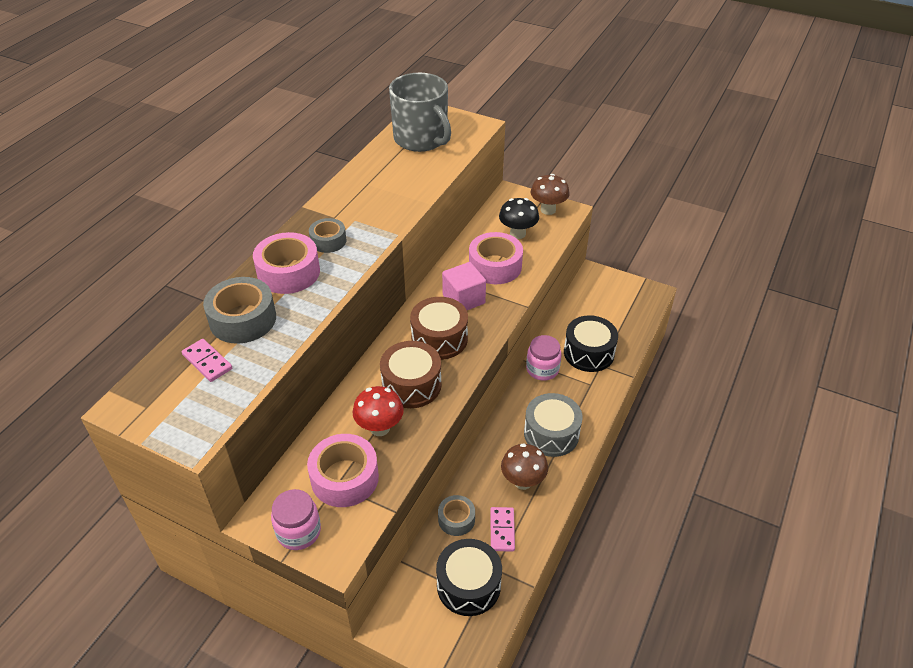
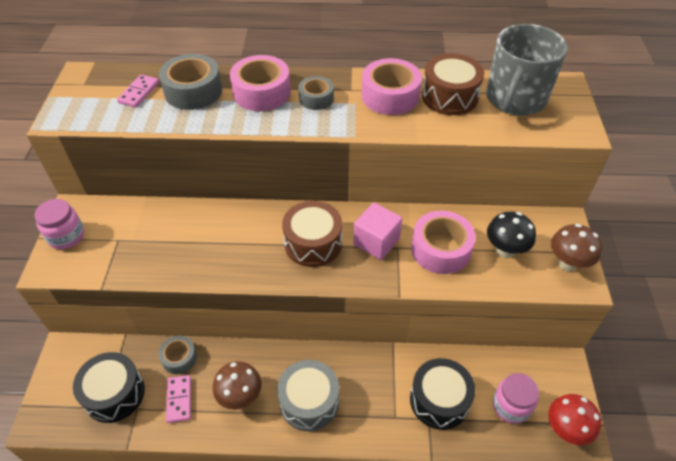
camera: 65 degrees right, 5 degrees up
pink tape [307,434,379,507] -> pink tape moved to [362,58,422,115]
red mushroom [353,386,404,436] -> red mushroom moved to [548,394,601,445]
brown drum [380,341,442,408] -> brown drum moved to [422,54,484,115]
pink domino [491,507,515,552] -> pink domino turned 75 degrees counterclockwise [166,375,191,423]
pink jar [526,335,561,381] -> pink jar moved to [493,373,539,424]

